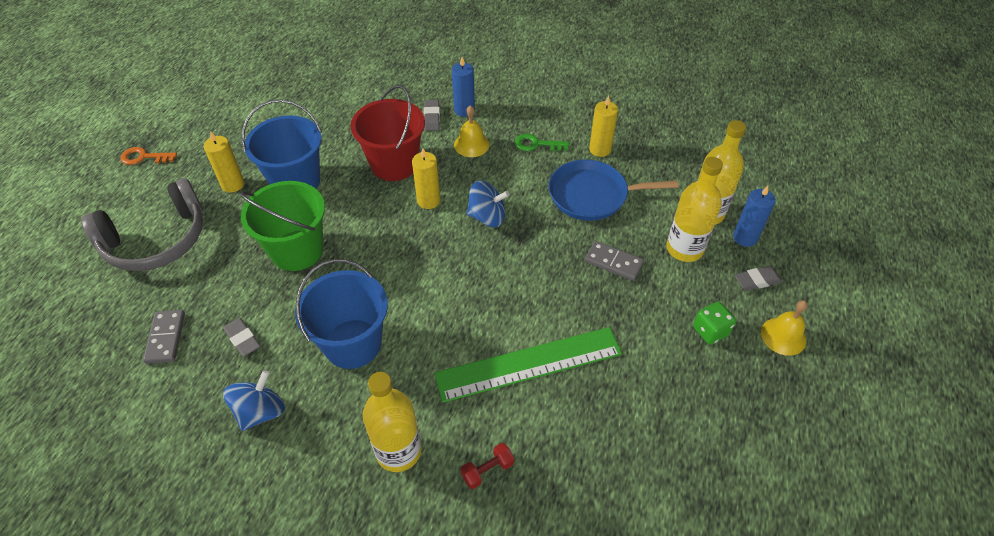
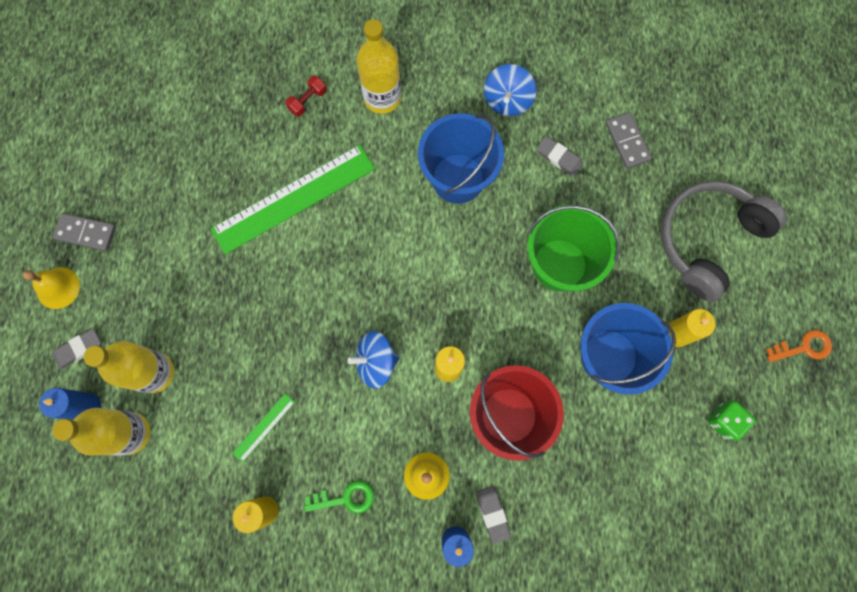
camera: 165 degrees right, 25 degrees up
blue pan [548,159,679,221] -> green ruler [232,394,295,463]
grey domino [585,241,644,281] -> grey domino moved to [53,213,116,251]
green dice [693,302,736,345] -> green dice moved to [708,401,756,441]

